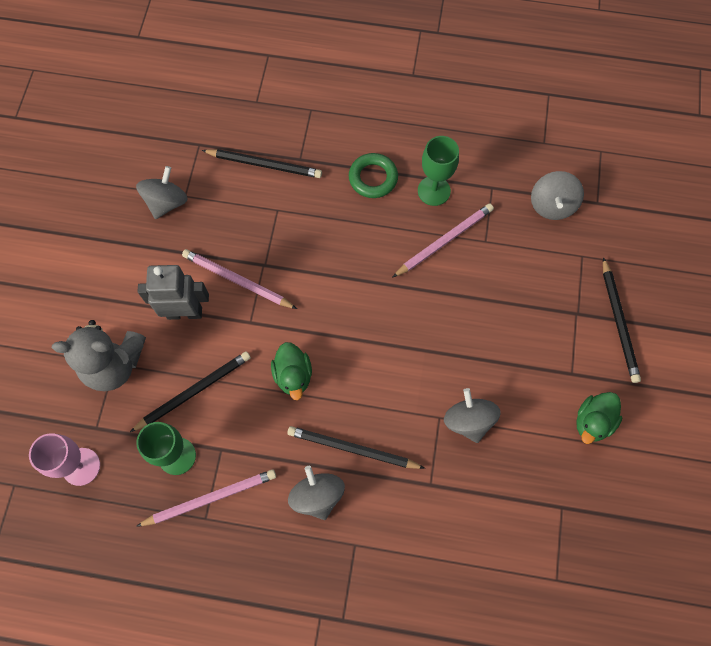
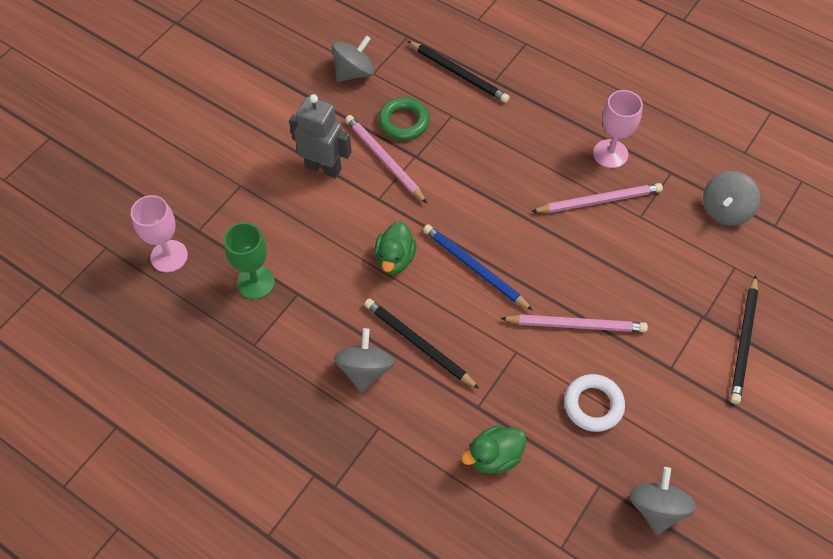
camera: 25 degrees right, 10 degrees down
grey teddy bear [52,320,146,391] -> none
black pencil [130,351,251,432] -> none
pink pencil [136,469,276,527] -> pink pencil moved to [500,315,648,332]
green ring [349,153,398,198] -> green ring moved to [378,97,430,140]
green goblet [418,136,459,206] -> pink goblet [593,90,643,168]
grey spinning top [444,388,501,443] -> grey spinning top moved to [629,467,696,535]
green duck [576,392,622,444] -> green duck moved to [461,425,526,474]
none -> blue pencil [423,224,533,311]
none -> white ring [564,374,625,432]

